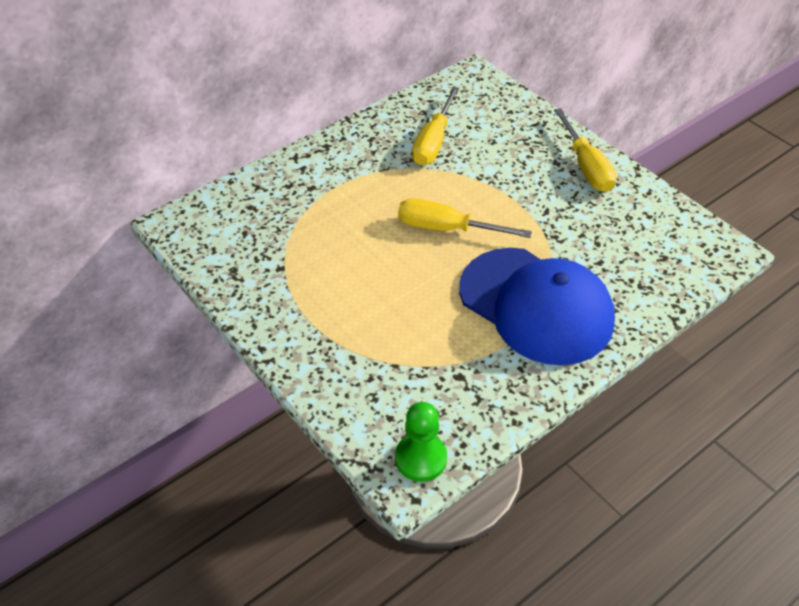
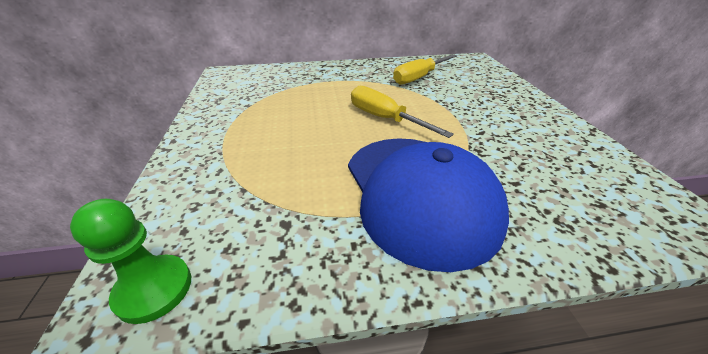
camera: 30 degrees right, 10 degrees down
yellow screwdriver [554,108,617,192] -> none

